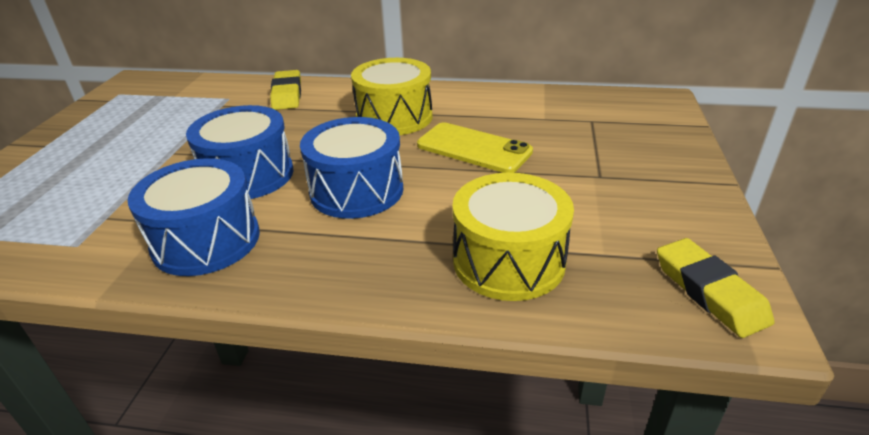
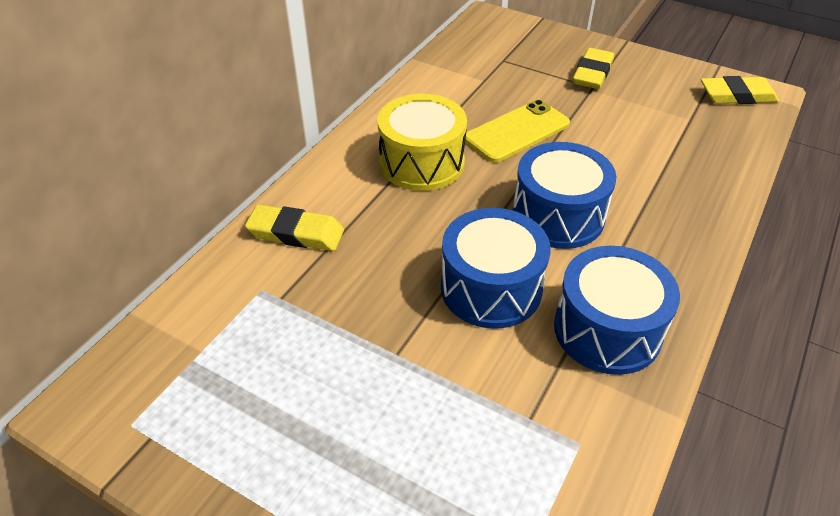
camera: 70 degrees left, 10 degrees up
yellow drum [452,173,574,301] -> none
none -> yellow eraser [573,48,614,89]

